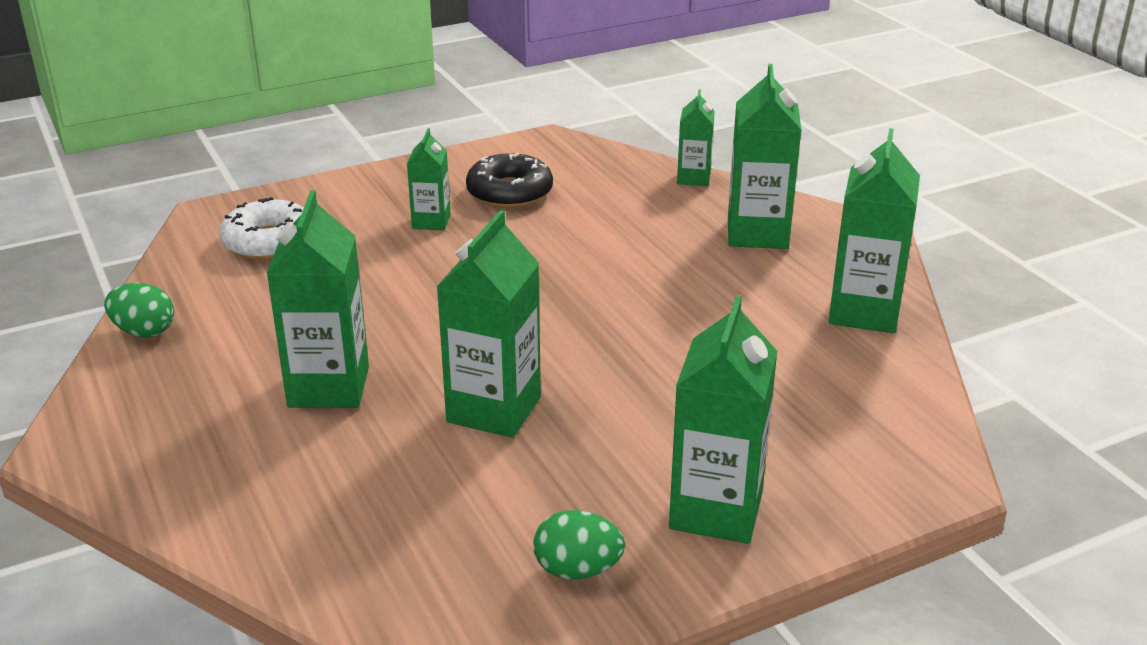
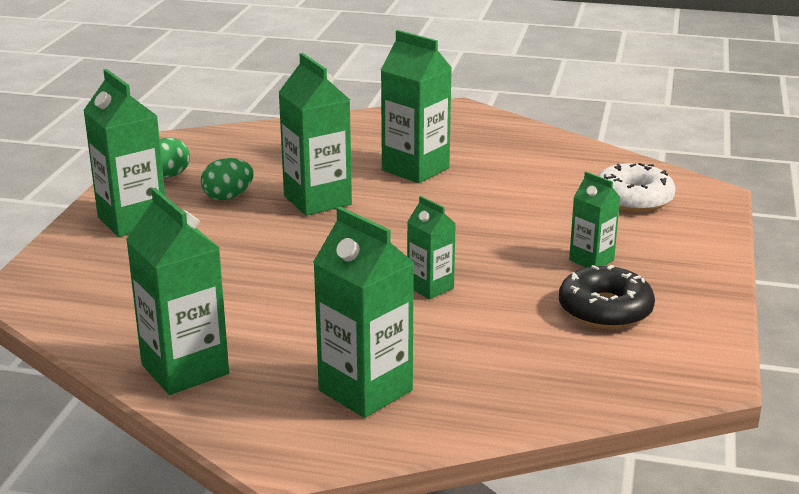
camera: 130 degrees right, 5 degrees down
green egg [104,283,174,337] -> green egg moved to [201,158,254,200]
green carton [677,89,714,186] -> green carton moved to [407,196,456,299]

